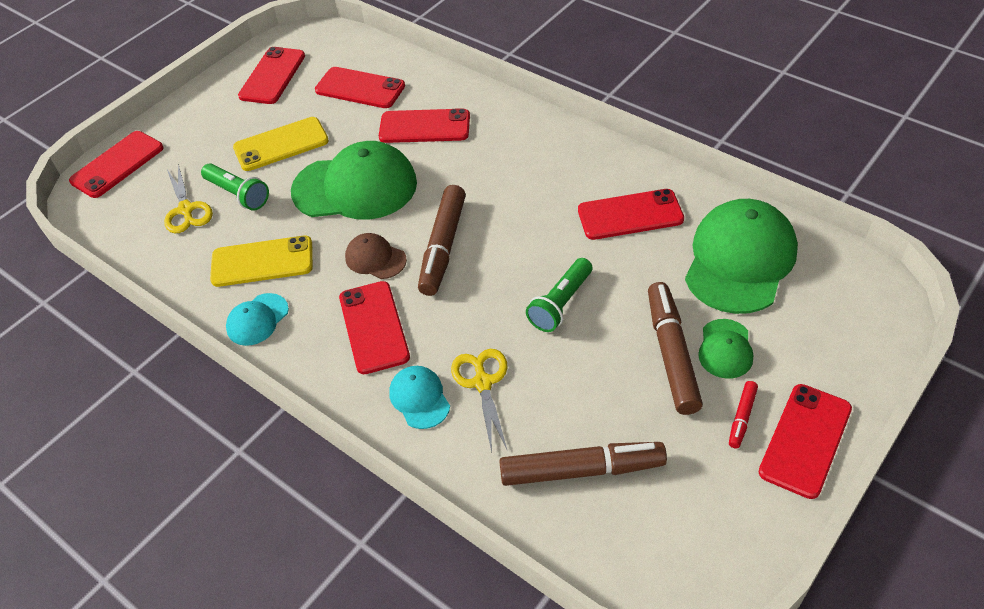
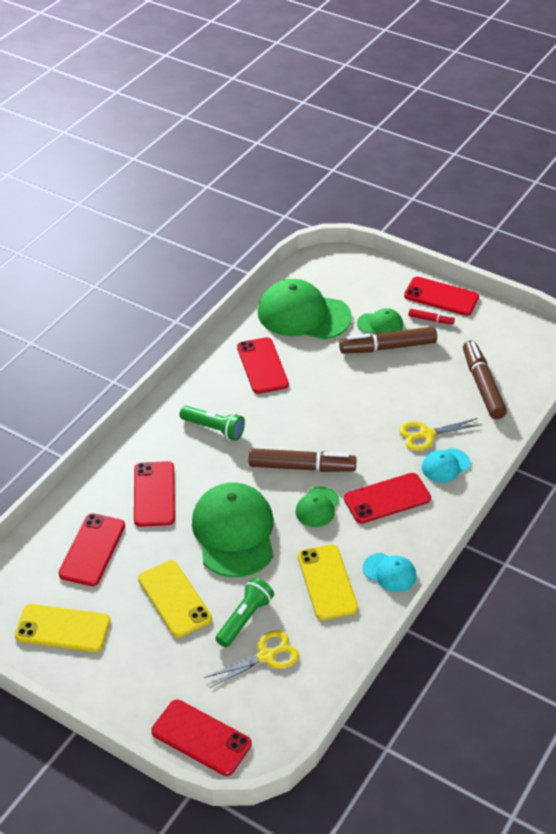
camera: 100 degrees left, 5 degrees down
red phone [238,47,305,104] -> yellow phone [15,604,111,652]
brown cap [345,233,407,279] -> green cap [296,487,339,527]
green flashlight [526,258,592,332] -> green flashlight moved to [180,406,245,441]

